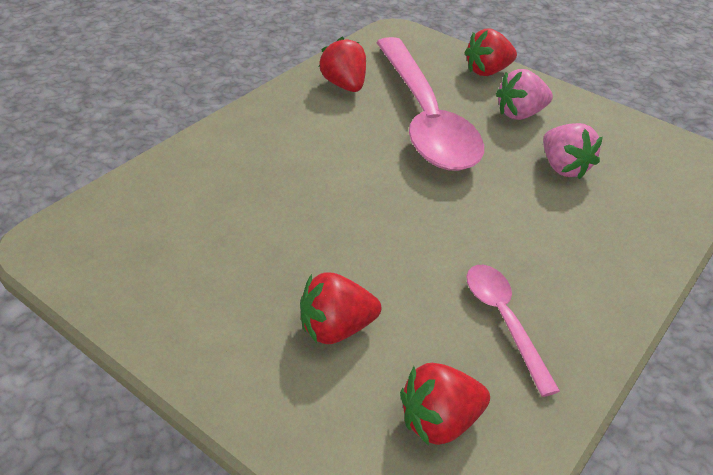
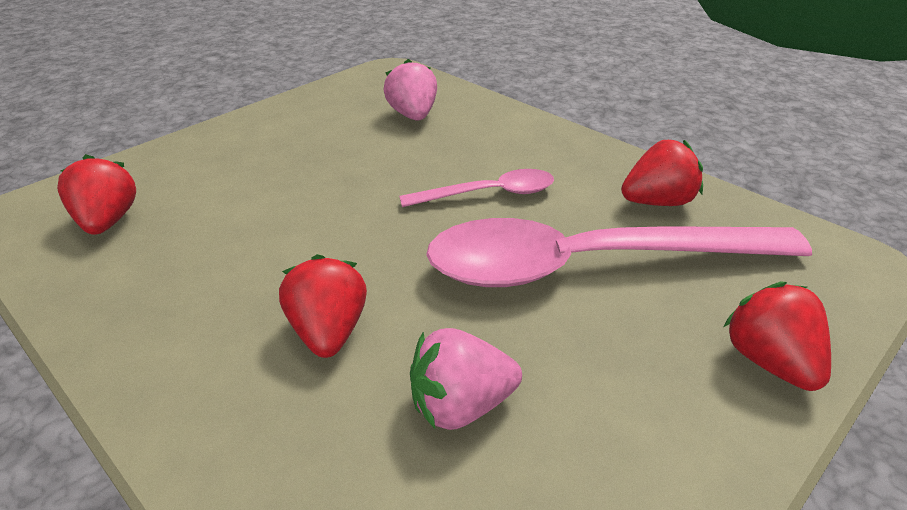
camera: 100 degrees right, 5 degrees down
red strawberry [300,273,381,344] -> red strawberry moved to [279,254,367,358]
pink spoon [466,265,560,397] -> pink spoon moved to [399,169,554,207]
pink strawberry [496,69,553,120] -> pink strawberry moved to [383,59,437,121]

